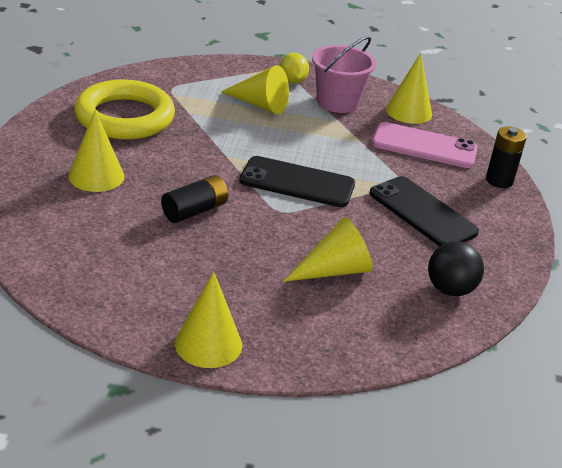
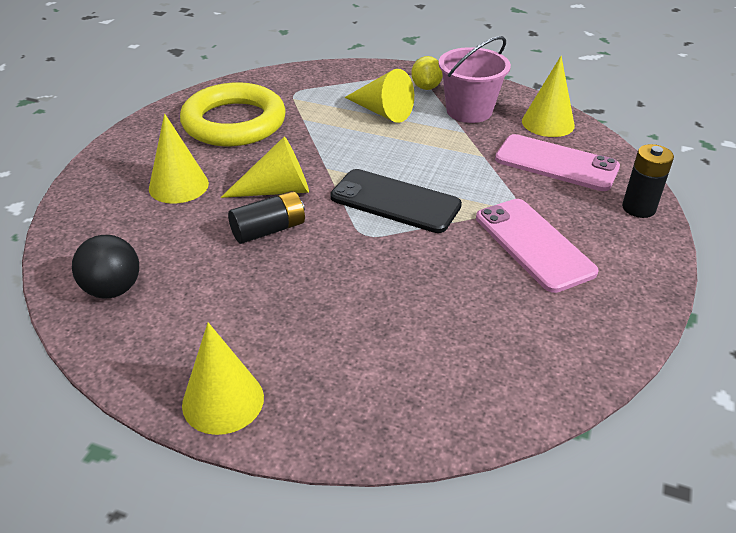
camera: 15 degrees right, 5 degrees up
yellow cone [283,217,373,282] -> yellow cone moved to [220,137,309,198]
black phone [370,176,479,247] -> pink phone [476,199,599,293]
black ball [428,241,484,296] -> black ball moved to [72,235,139,299]

